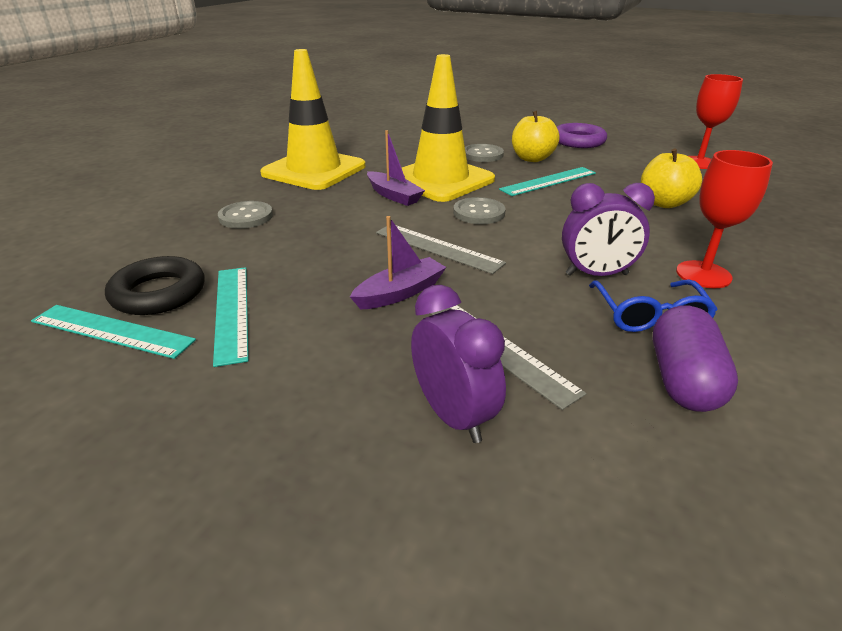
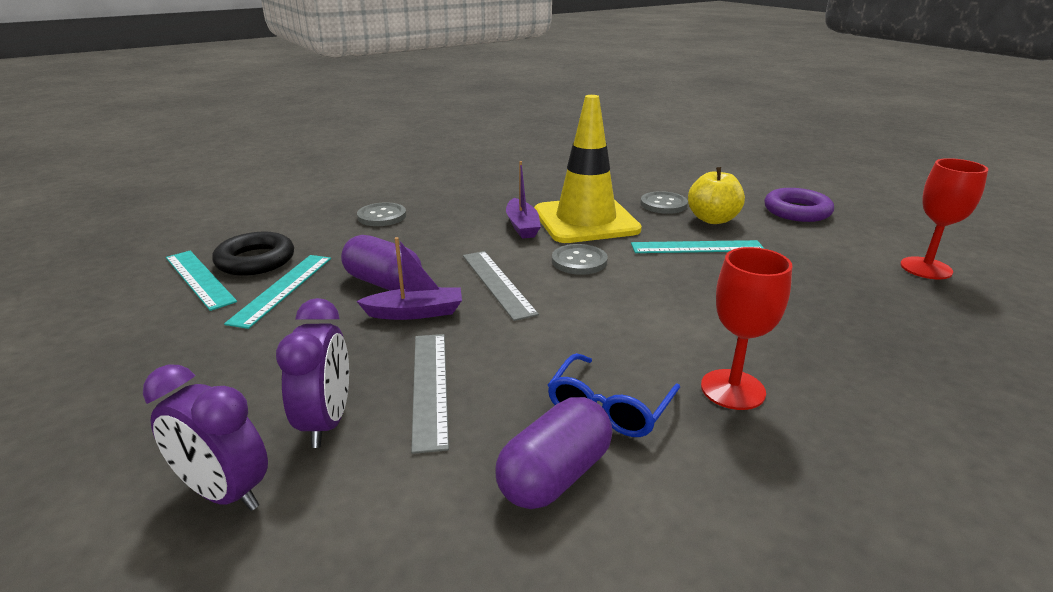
camera: 30 degrees right, 5 degrees down
yellow traffic cone [260,49,365,190] -> none
purple clock [562,183,655,276] -> purple clock moved to [143,365,268,511]
yellow apple [641,148,702,208] -> none
none -> purple capsule [341,235,422,291]

